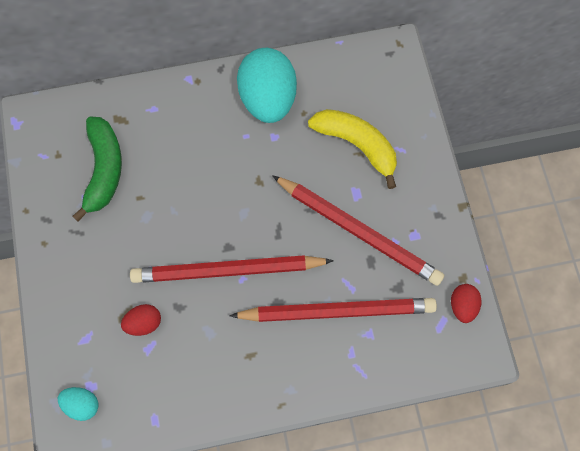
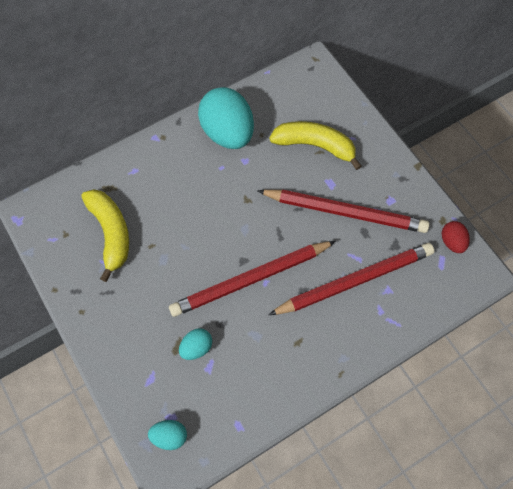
camera: 20 degrees left, 5 degrees down
green banana [72,116,122,221] -> yellow banana [81,189,129,282]
red egg [121,304,161,336] -> turquoise egg [179,328,212,360]

